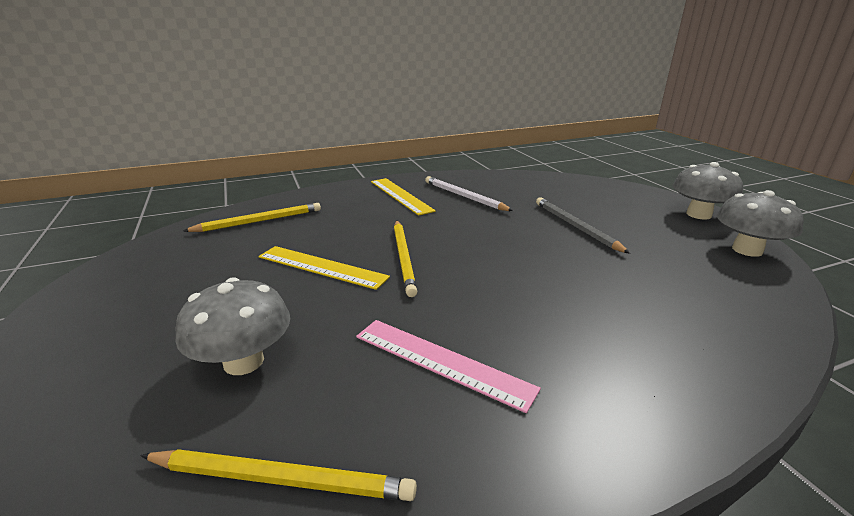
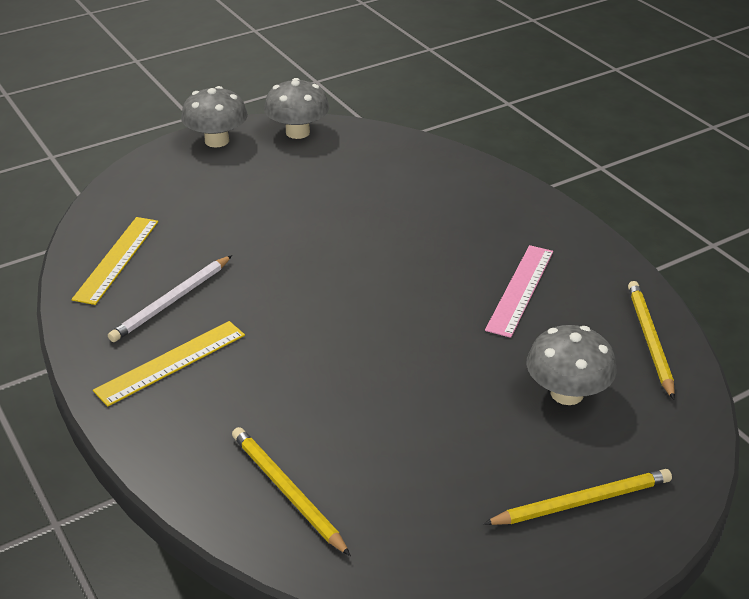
camera: 100 degrees left, 10 degrees up
yellow ruler [259,246,390,290] -> yellow ruler moved to [71,217,158,305]
yellow pencil [394,221,417,297] -> yellow pencil moved to [483,469,672,525]
grey pencil [536,197,630,254] -> none

